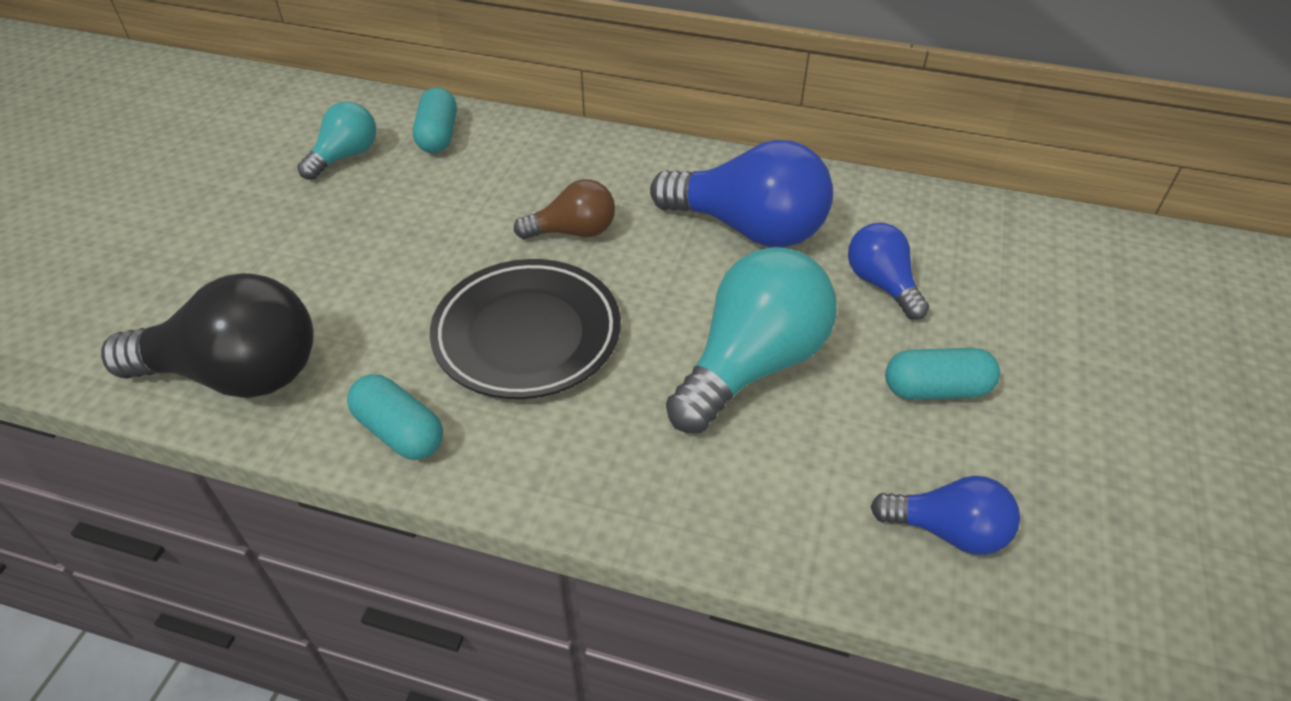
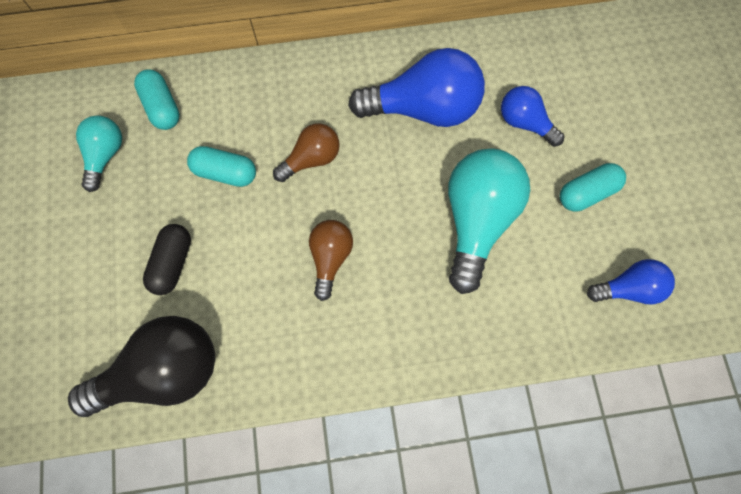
camera: 25 degrees left, 25 degrees up
turquoise capsule [347,374,443,460] -> turquoise capsule moved to [187,146,256,187]
black plate [430,259,621,399] -> brown light bulb [309,220,353,301]
none -> black capsule [143,224,191,295]

